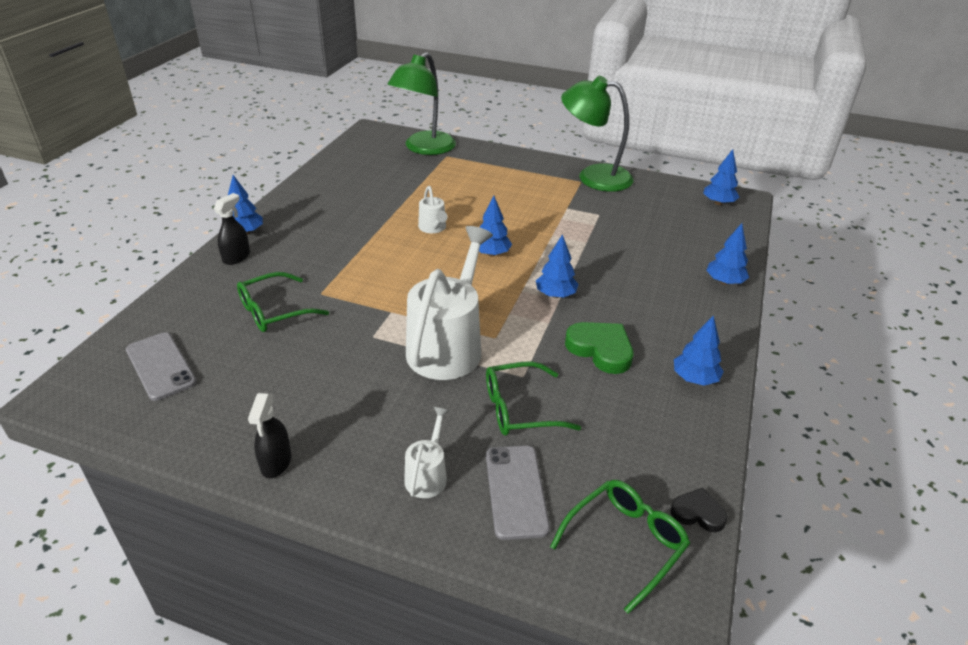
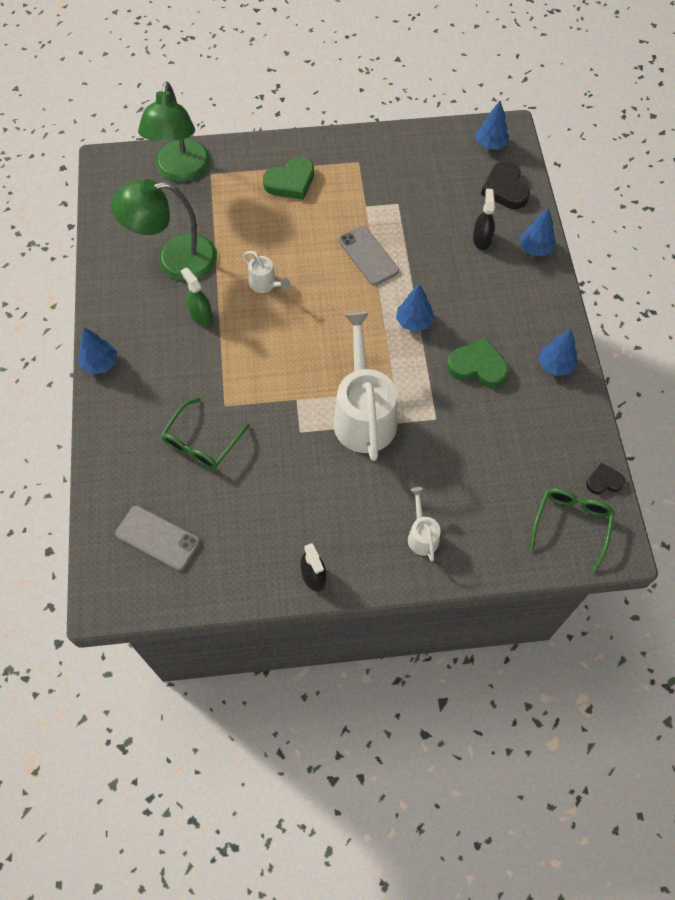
camera: 25 degrees left, 25 degrees up
black spray bottle [214,193,250,265] -> black spray bottle moved to [473,189,495,250]
blue tree [479,196,512,256] -> none
green glasses [486,362,581,436] -> none
grey phone [486,446,550,540] -> grey phone moved to [338,226,399,286]
green lamp [561,76,634,192] -> green lamp moved to [111,179,217,281]
none -> green spray bottle [181,267,213,326]
none -> green heart [263,157,314,200]
none -> black heart [481,161,530,209]

